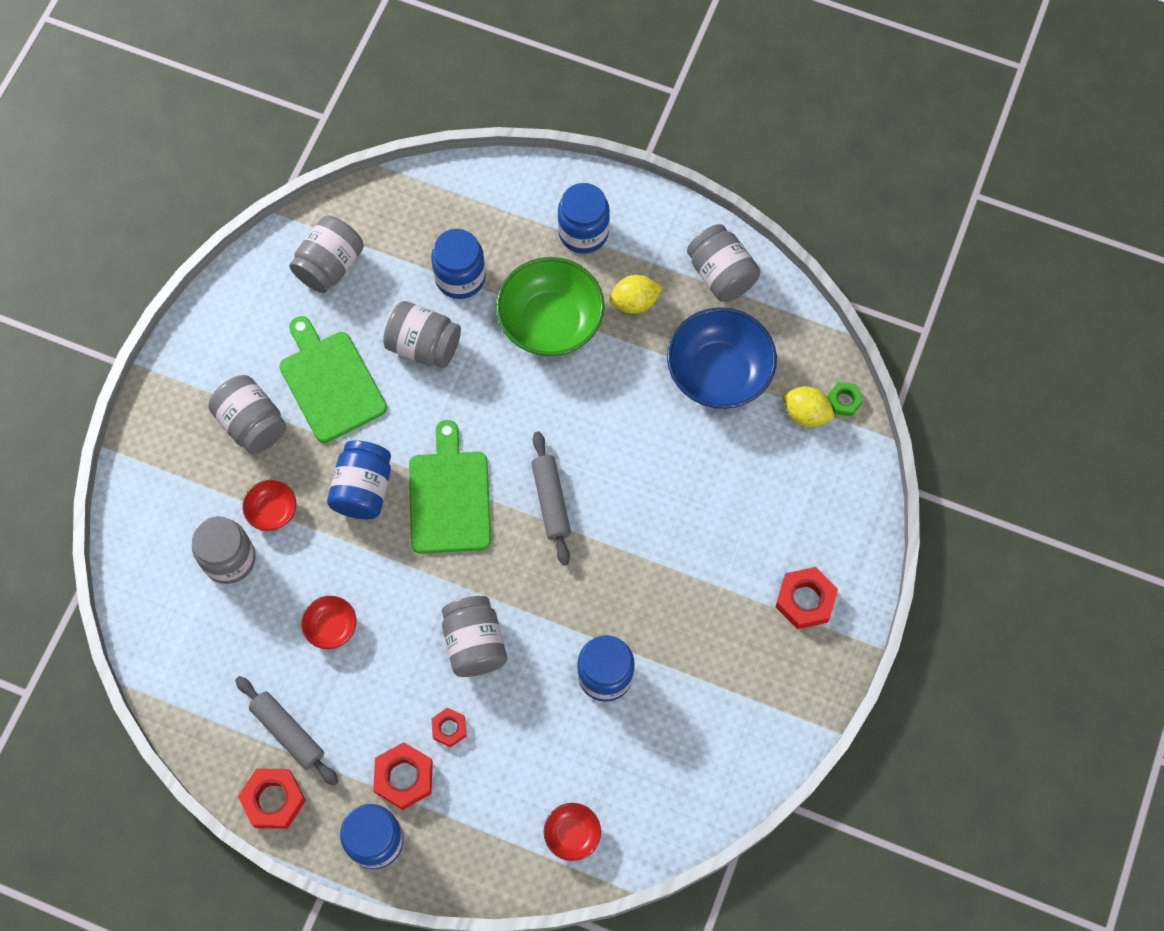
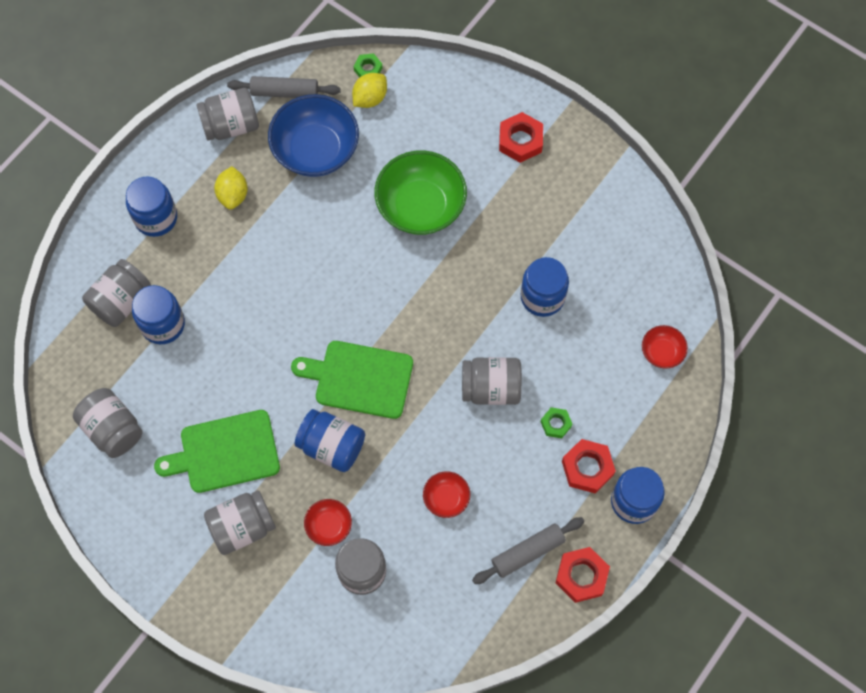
camera: 75 degrees left, 0 degrees up
grey jar [383,301,461,368] -> grey jar moved to [82,259,151,327]
red nut [431,708,466,747] -> green nut [541,407,572,438]
green bowl [496,257,605,356] -> green bowl moved to [374,150,467,235]
grey rolling pin [531,431,571,565] -> grey rolling pin moved to [227,76,341,98]

